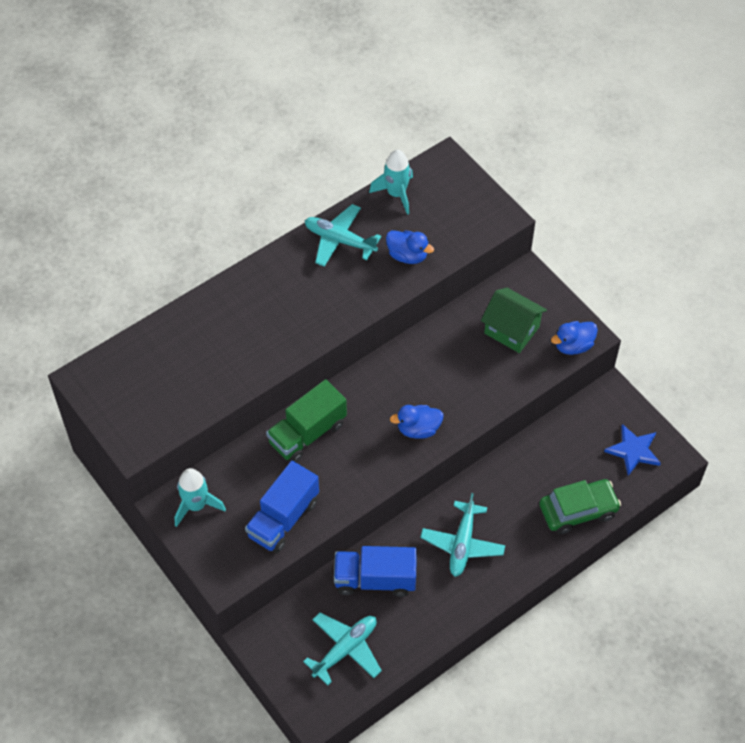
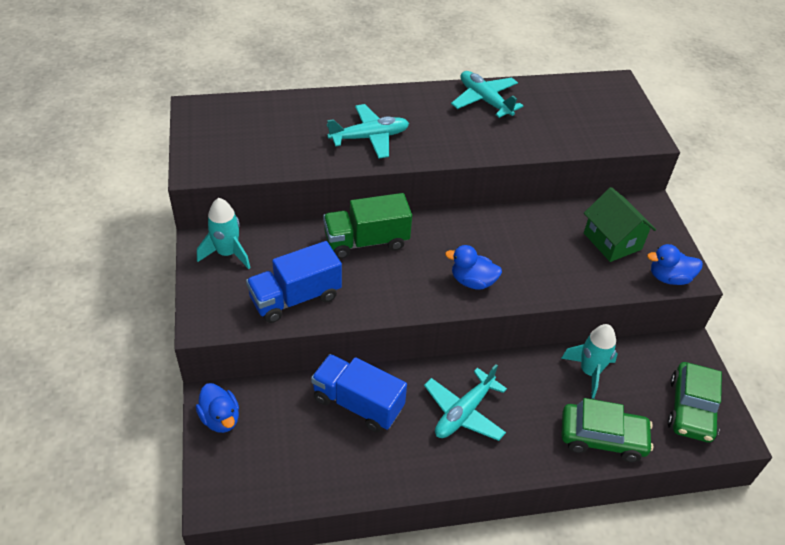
camera: 25 degrees right, 10 degrees down
turquoise plane [303,612,382,685] -> turquoise plane moved to [327,104,409,159]
turquoise rocket [369,150,413,215] -> turquoise rocket moved to [561,324,617,399]
blue duck [386,230,434,264] -> blue duck moved to [196,383,239,433]
blue star [604,424,661,476] -> green car [668,362,722,442]

